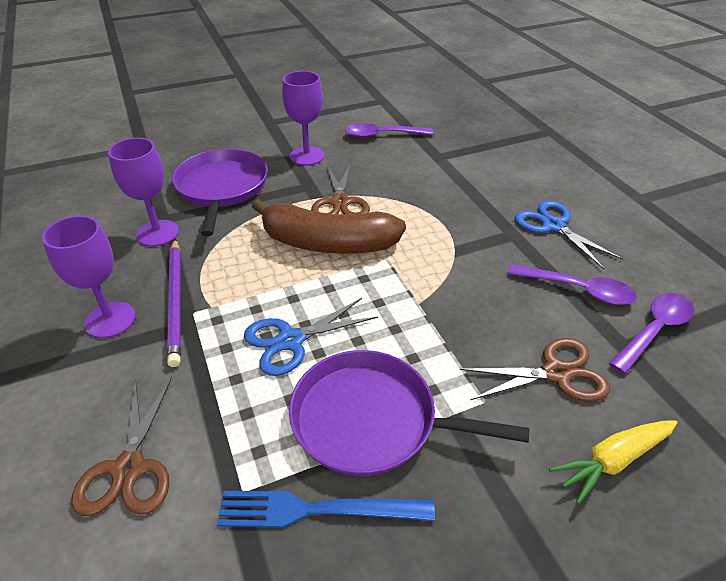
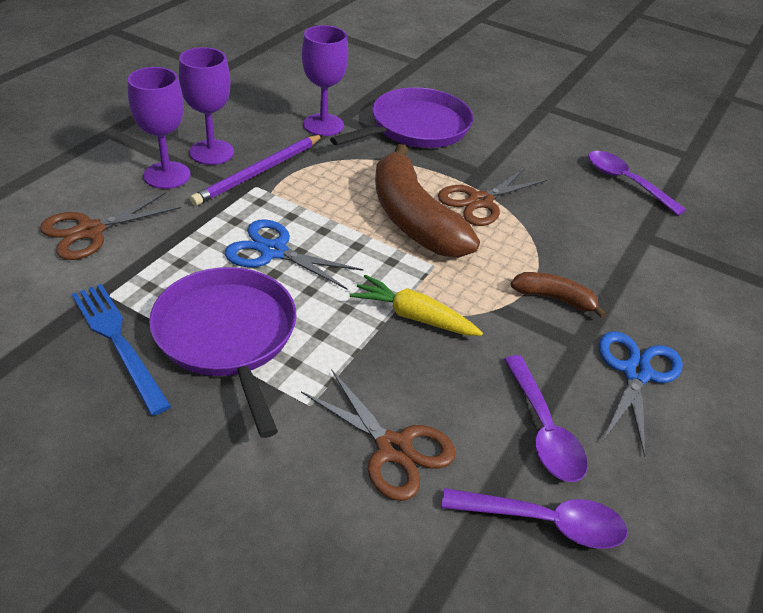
camera: 50 degrees right, 0 degrees up
purple goblet [282,71,324,166] -> purple goblet moved to [128,67,190,189]
yellow carrot [549,420,677,504] -> yellow carrot moved to [350,275,483,336]
none -> brown banana [511,272,606,318]

